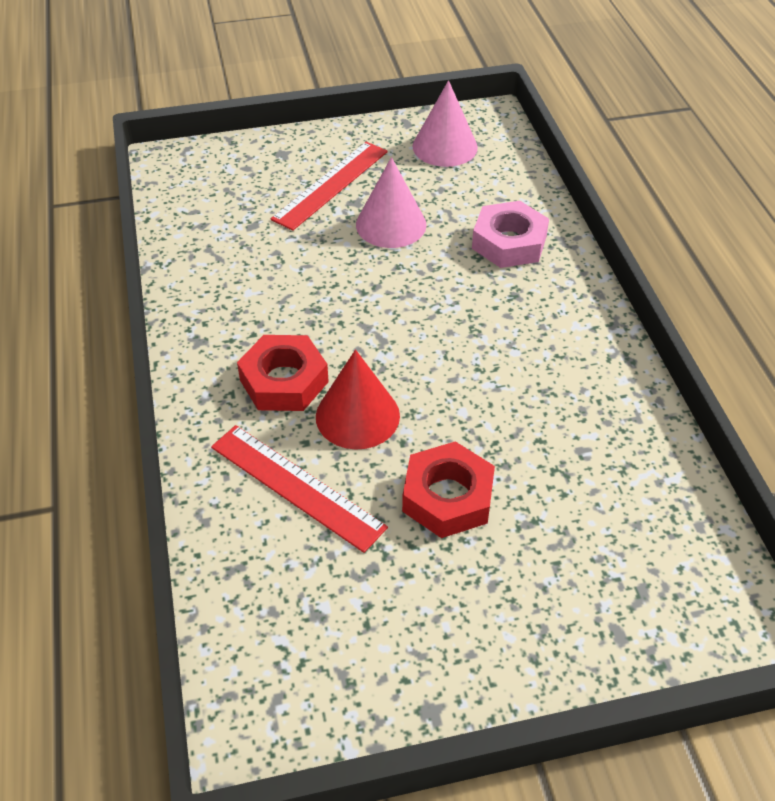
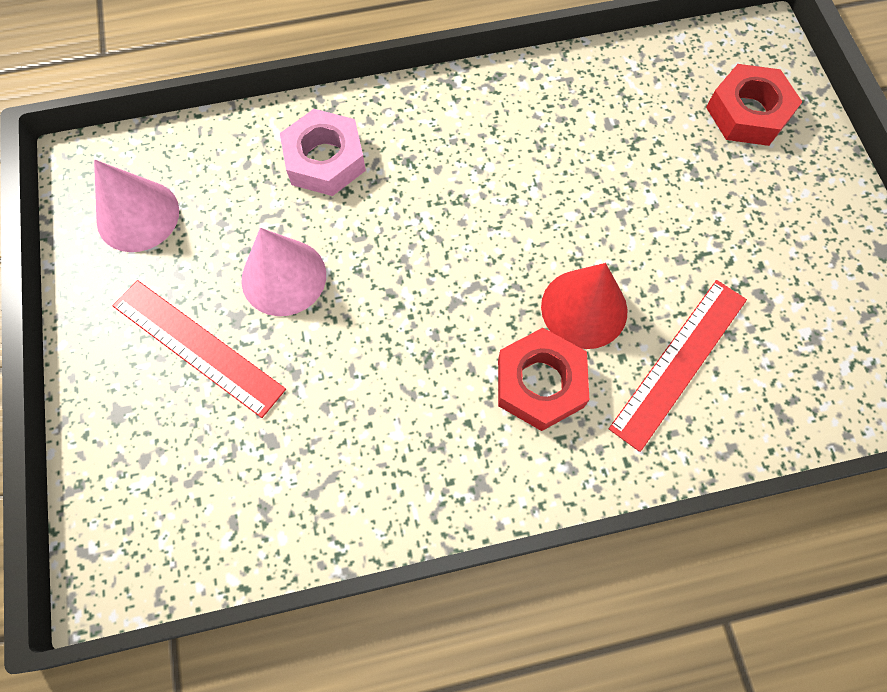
camera: 90 degrees left, 20 degrees up
red nut [402,441,495,538] -> red nut moved to [706,64,802,146]

